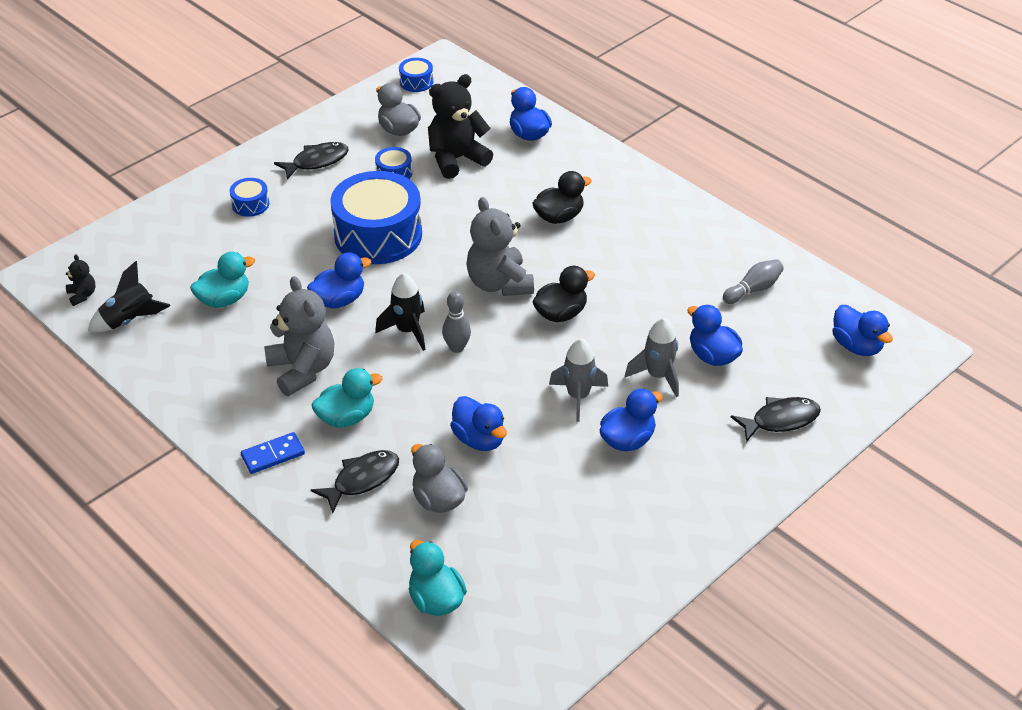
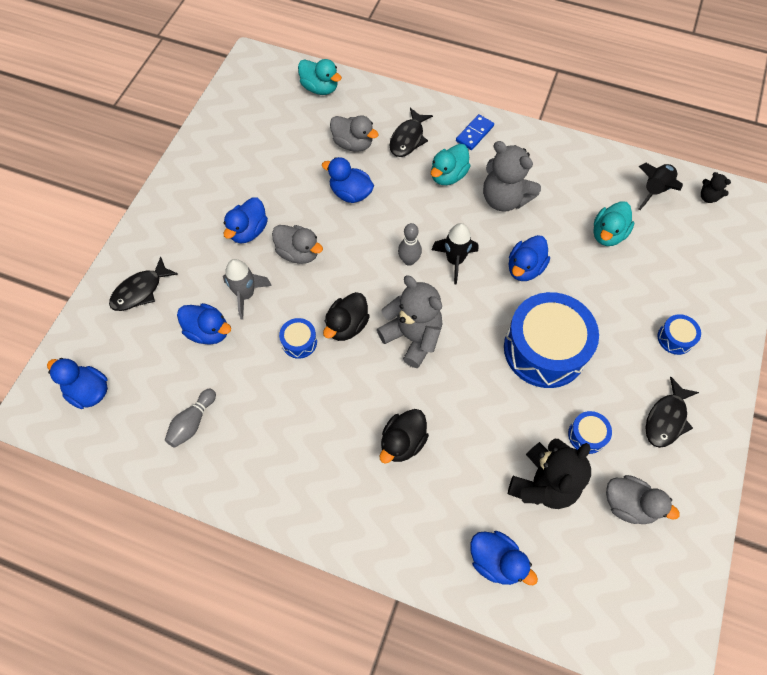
camera: 155 degrees right, 20 degrees up
blue drum [399,58,433,92] -> blue drum moved to [279,318,317,359]
grey rocket [549,339,608,422] -> grey duck [272,225,323,264]

